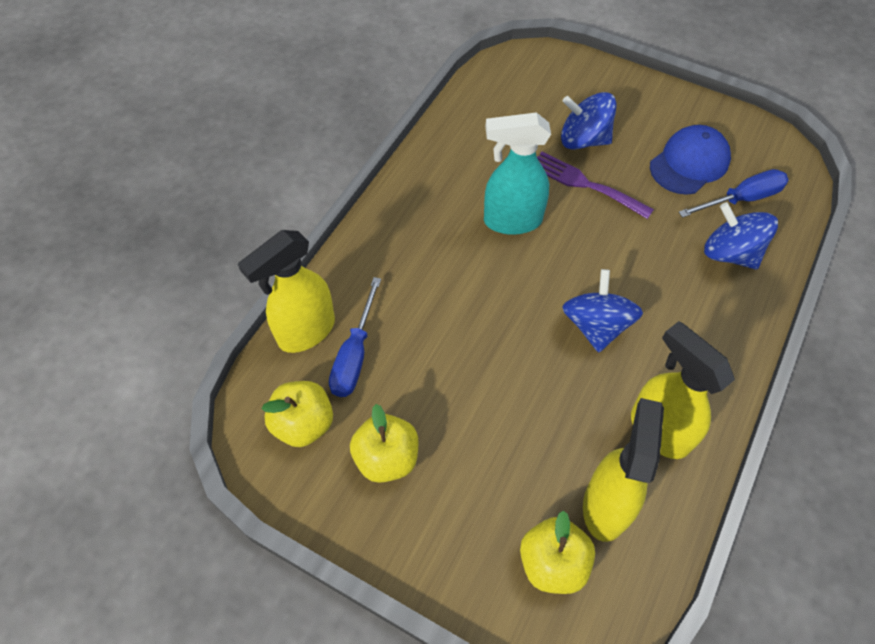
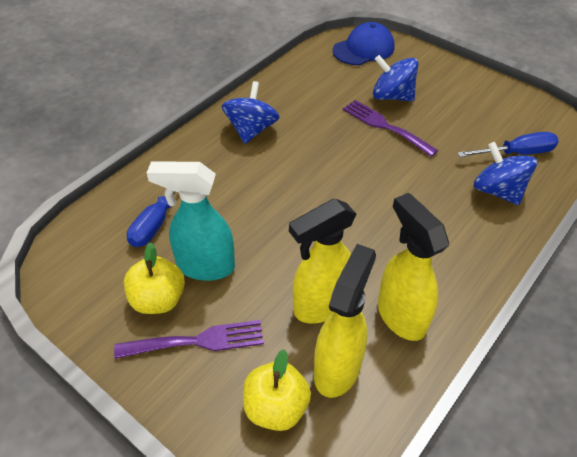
camera: 10 degrees right, 10 degrees down
yellow spray bottle [238,230,335,353] -> yellow spray bottle moved to [289,198,356,324]
yellow apple [262,381,333,447] -> none
turquoise spray bottle [484,112,551,235] -> turquoise spray bottle moved to [147,161,235,281]
blue spinning top [562,269,643,352] -> blue spinning top moved to [222,81,279,144]
blue cap [650,125,731,195] -> blue cap moved to [333,22,394,65]
none -> purple fork [114,320,264,359]

